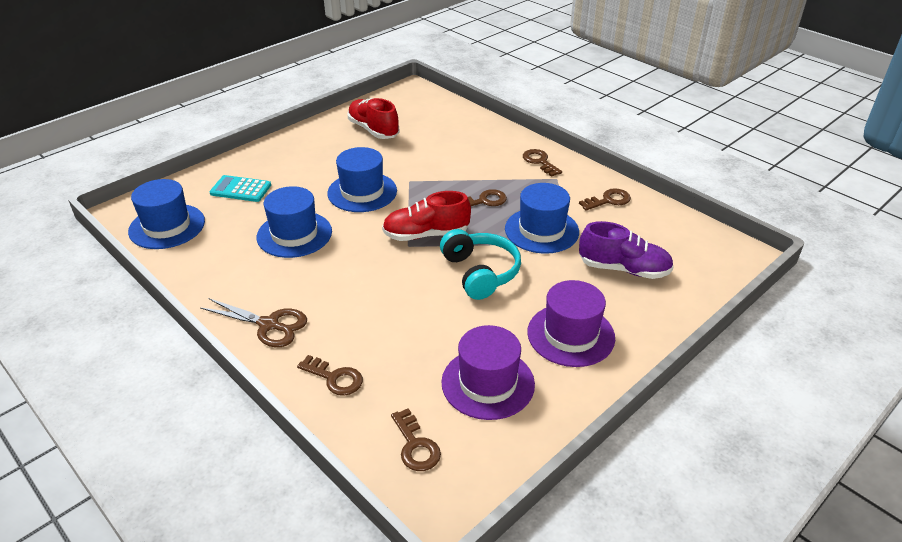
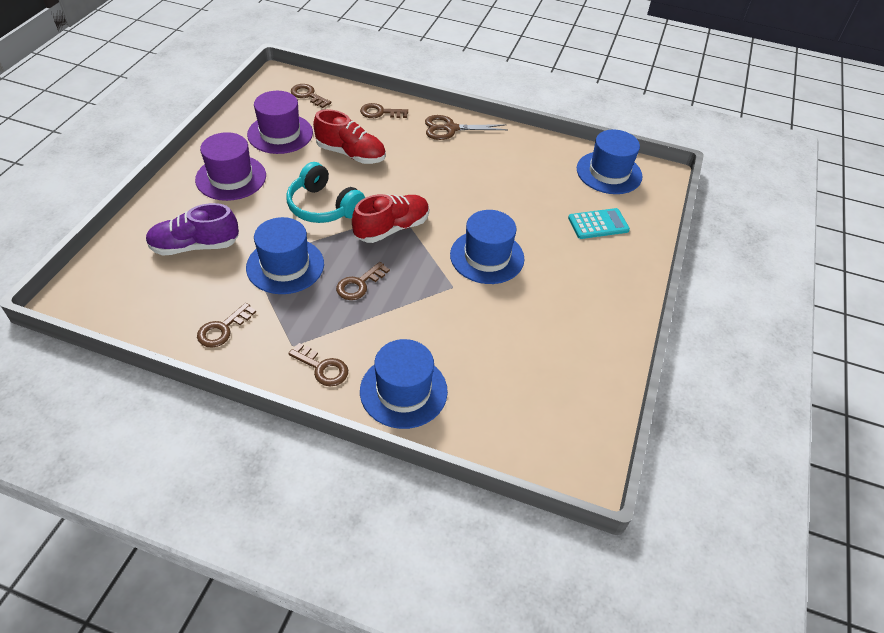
camera: 150 degrees right, 10 degrees up
blue hat [256,186,332,258] -> blue hat moved to [360,339,448,429]
red shoe [347,98,399,139] -> red shoe moved to [313,109,386,164]

